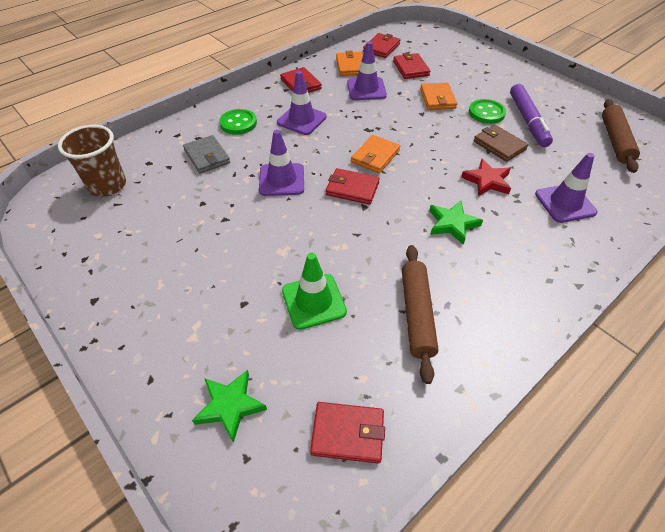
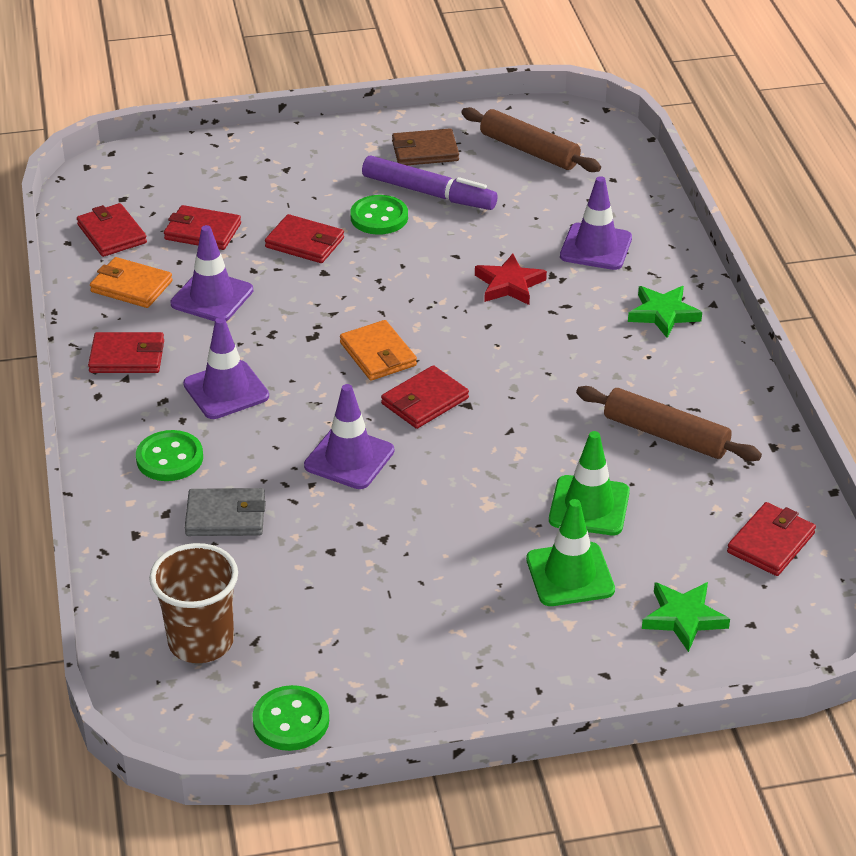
camera: 60 degrees left, 10 degrees down
orange wallet [420,83,457,110] -> red wallet [265,214,344,263]
green star [429,201,483,245] -> green star moved to [628,286,702,338]
brown wallet [474,125,528,162] -> brown wallet moved to [392,128,459,165]
none -> green button [252,685,329,751]
none -> green traffic cone [526,499,615,606]

